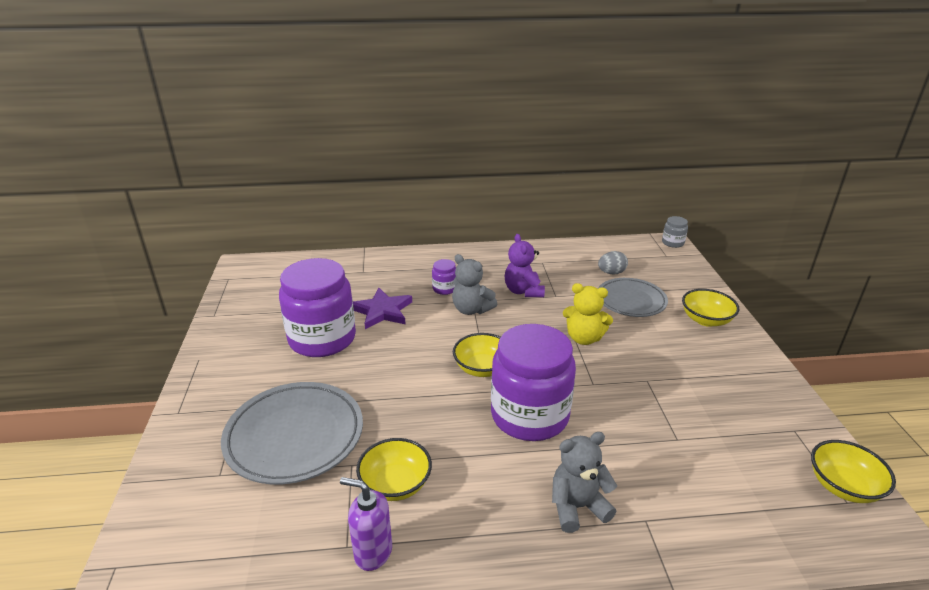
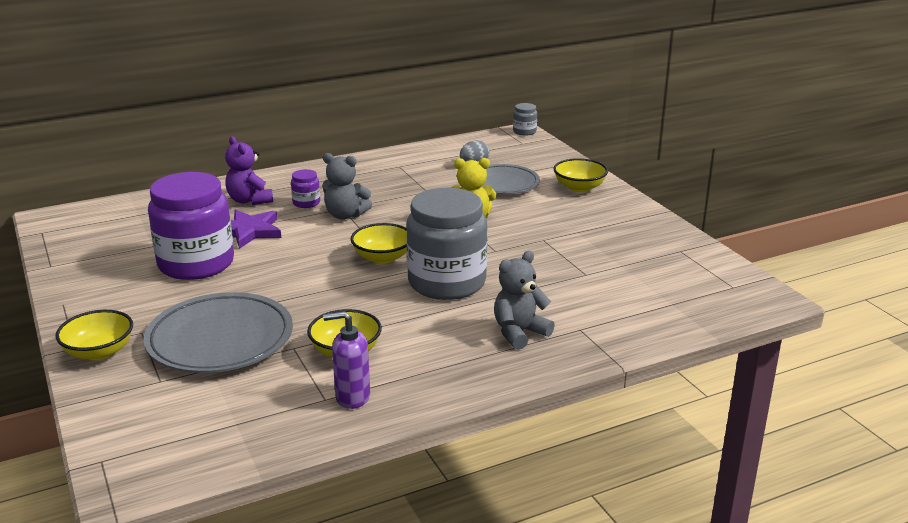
camera: 20 degrees left, 5 degrees down
purple jar [491,324,576,441] -> grey jar [406,188,487,300]
purple teddy bear [505,234,545,297] -> purple teddy bear moved to [225,136,273,205]
yellow bowl [811,440,896,503] -> yellow bowl moved to [56,310,133,360]

